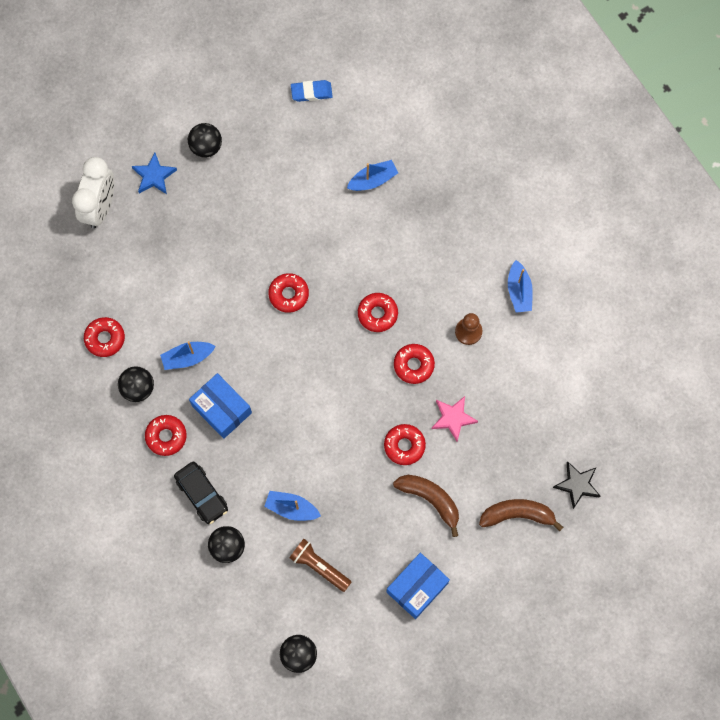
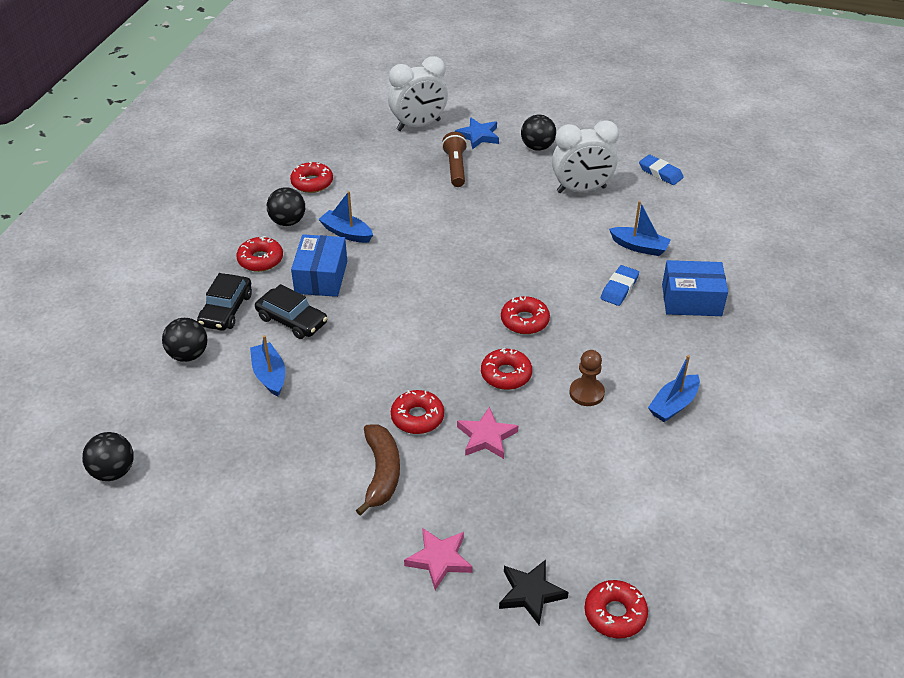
camera: 50 degrees right, 30 degrees down
red donut [268,273,309,313] -> red donut moved to [584,580,648,638]
brown flashlight [289,539,352,592] -> brown flashlight moved to [442,132,467,187]
blue box [387,553,450,619] -> blue box moved to [662,260,728,316]
brown banana [479,499,563,531] -> pink star [404,528,473,590]
none -> black car [255,284,327,339]
none -> white clock [552,120,619,193]
none -> blue eraser [601,265,639,306]

